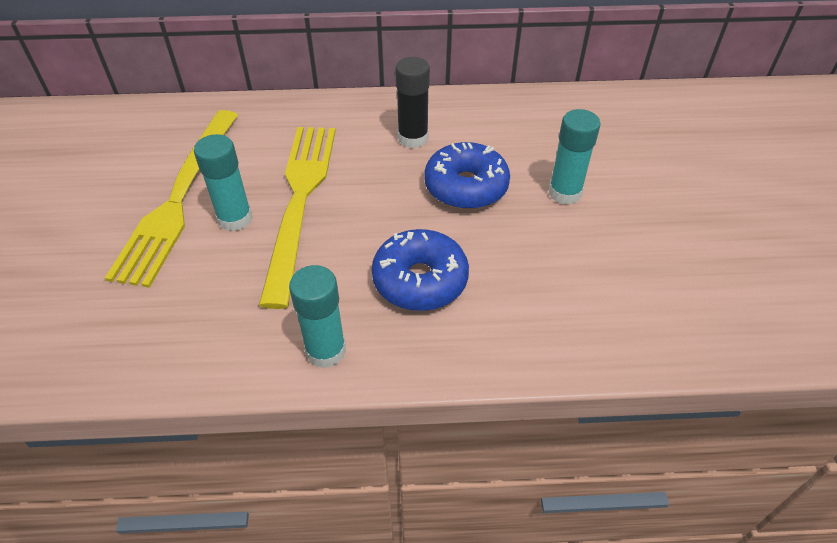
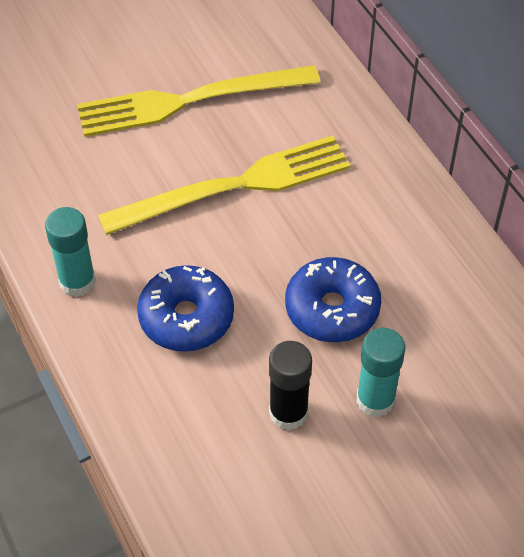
camera: 65 degrees right, 5 degrees up
turquoise glue stick [194,134,253,231] -> none
black glue stick [395,57,430,148] -> black glue stick moved to [269,341,312,430]

